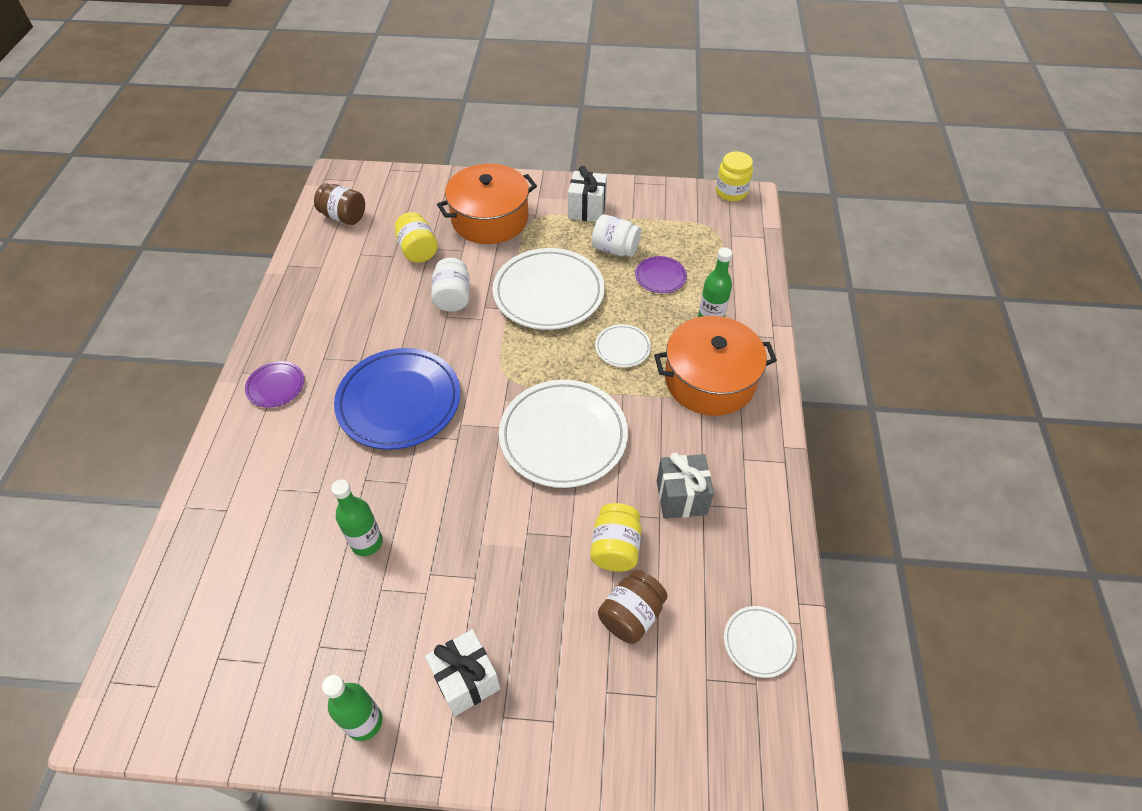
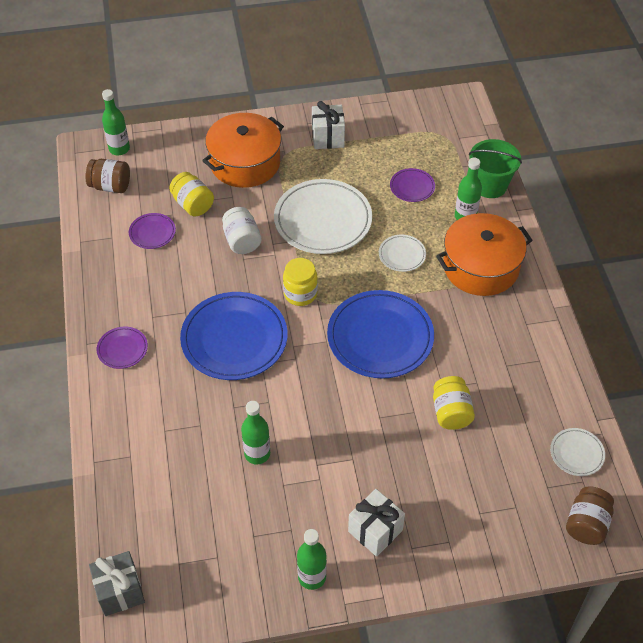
camera: 15 degrees left, 0 degrees up
white plate [499,380,628,488] -> blue plate [327,290,434,378]
white jar [592,214,641,257] -> none
brown jar [598,570,668,644] -> brown jar moved to [566,486,614,545]
grey gift [657,452,714,519] -> grey gift moved to [89,551,145,616]
yellow jar [716,152,753,202] -> yellow jar moved to [283,258,318,306]
none -> green bottle [102,89,130,155]
none -> purple plate [129,213,176,249]
none -> green bucket [469,139,522,198]

